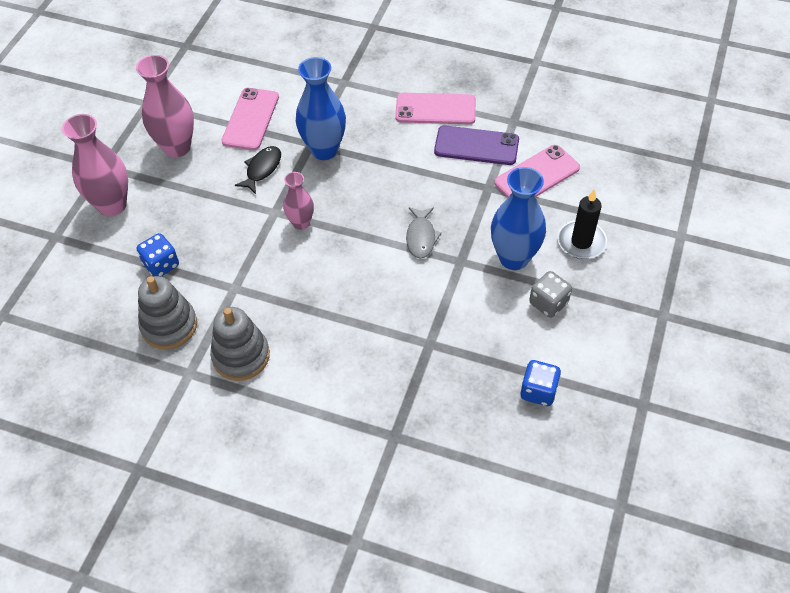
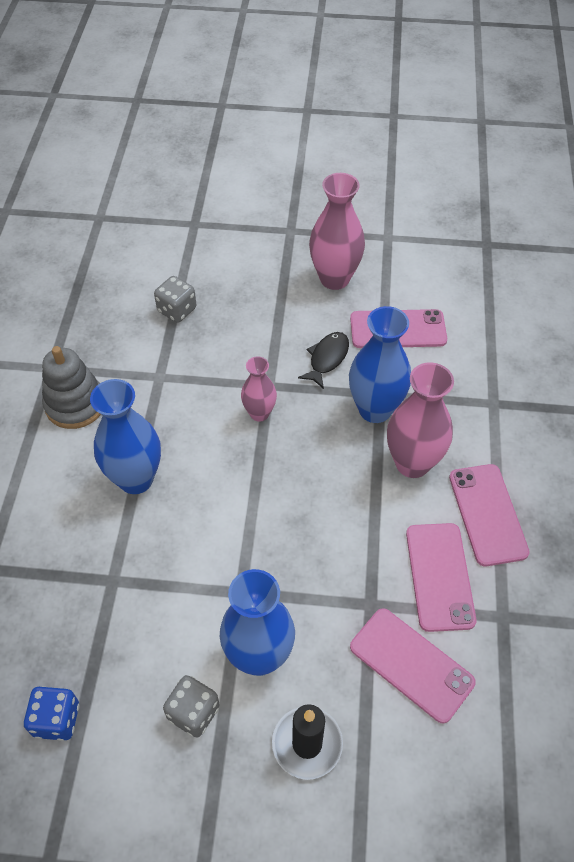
camera: 75 degrees right, 0 degrees up
pink vase [62,114,128,216] -> pink vase moved to [387,362,454,478]
blue dice [137,233,179,277] -> grey dice [154,276,196,323]
grey stacking toy [138,276,197,349] -> none
black fish [235,146,281,194] -> black fish turned 75 degrees counterclockwise [298,332,349,389]
grey fish [406,207,442,259] -> none
purple phone [434,125,519,165] -> pink phone [406,523,477,632]
none -> blue vase [90,379,161,494]

